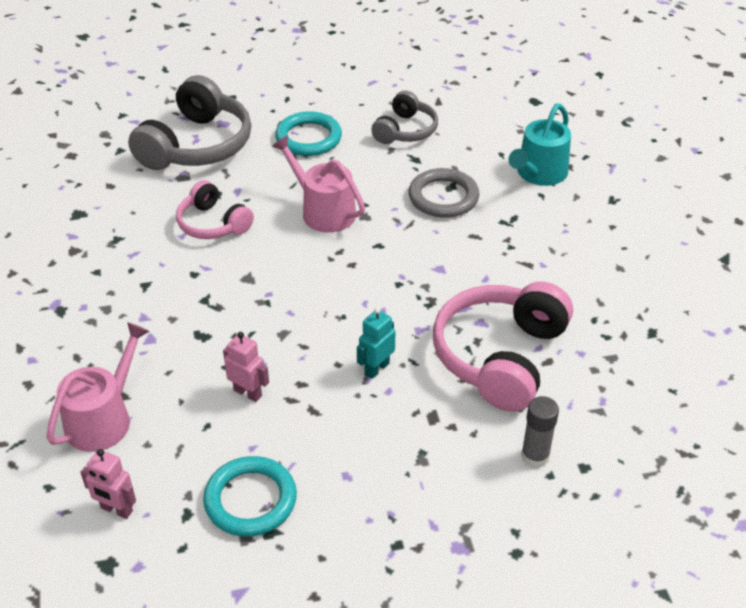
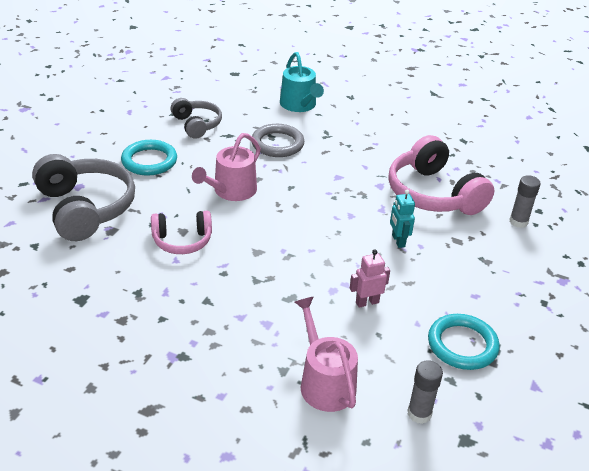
camera: 55 degrees left, 5 degrees down
pink robot [80,449,136,519] -> grey glue stick [407,360,443,424]
pink watering can [272,135,365,233] -> pink watering can turned 45 degrees counterclockwise [192,133,261,201]

